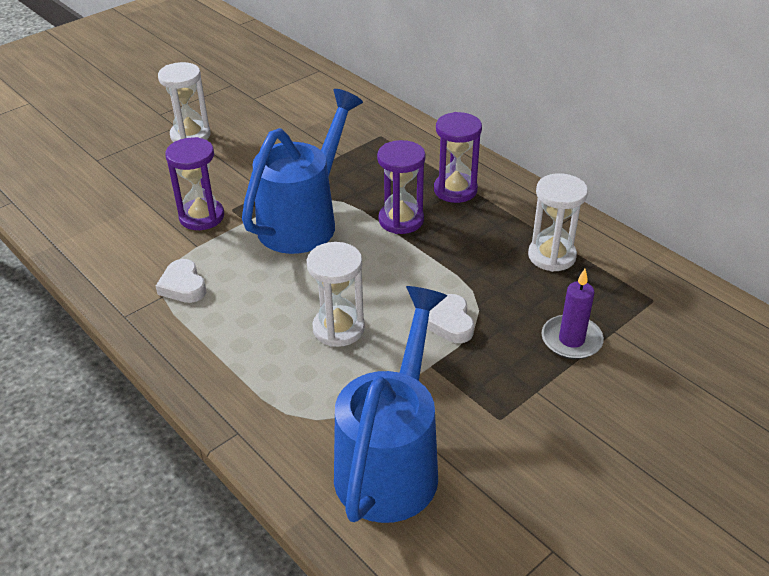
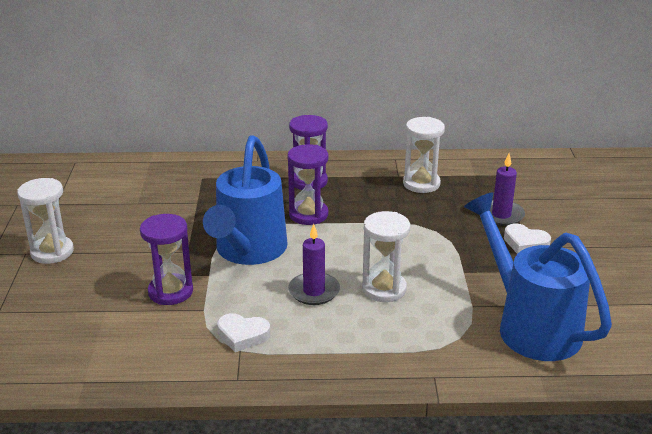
camera: 50 degrees left, 10 degrees down
blue watering can [242,89,363,254] -> blue watering can turned 150 degrees counterclockwise [203,135,288,265]
white heart [427,294,474,343] -> white heart moved to [504,223,551,254]
none -> purple candle [288,224,340,305]

